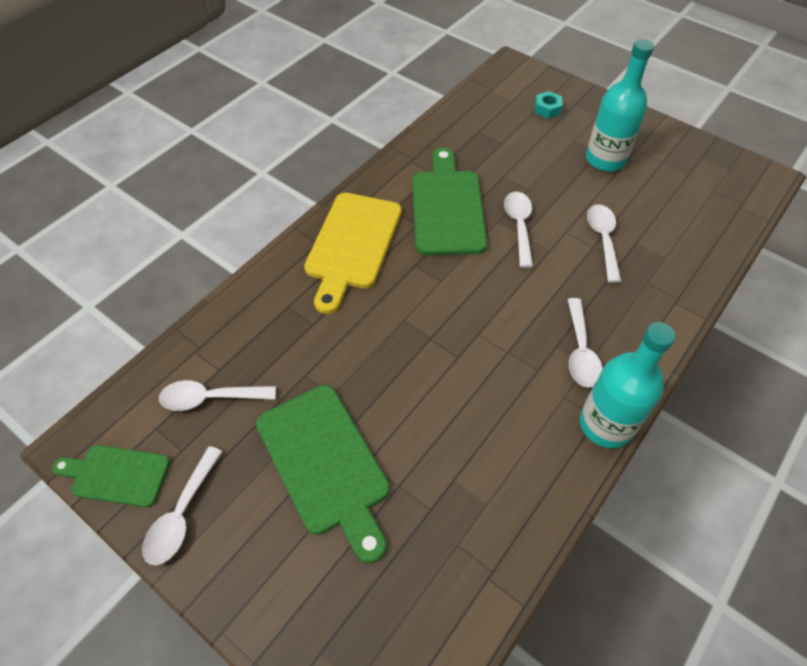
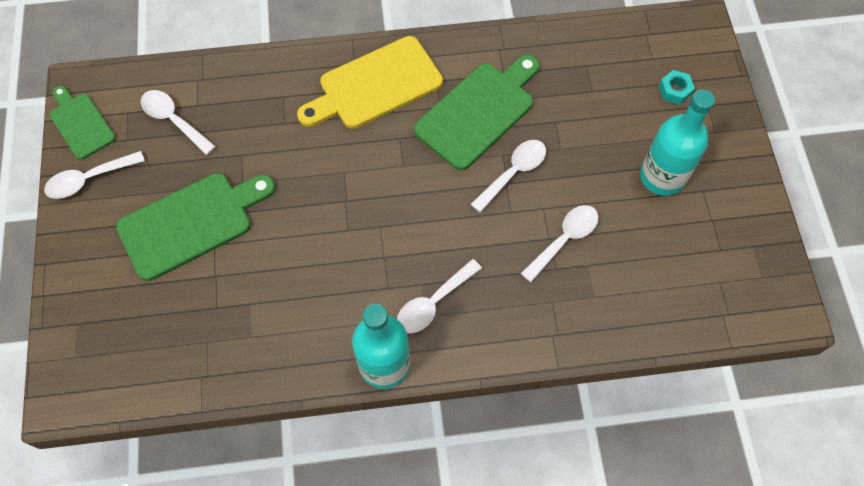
camera: 45 degrees right, 10 degrees up
green cutting board [256,385,390,563] -> green cutting board turned 135 degrees counterclockwise [116,173,276,281]

